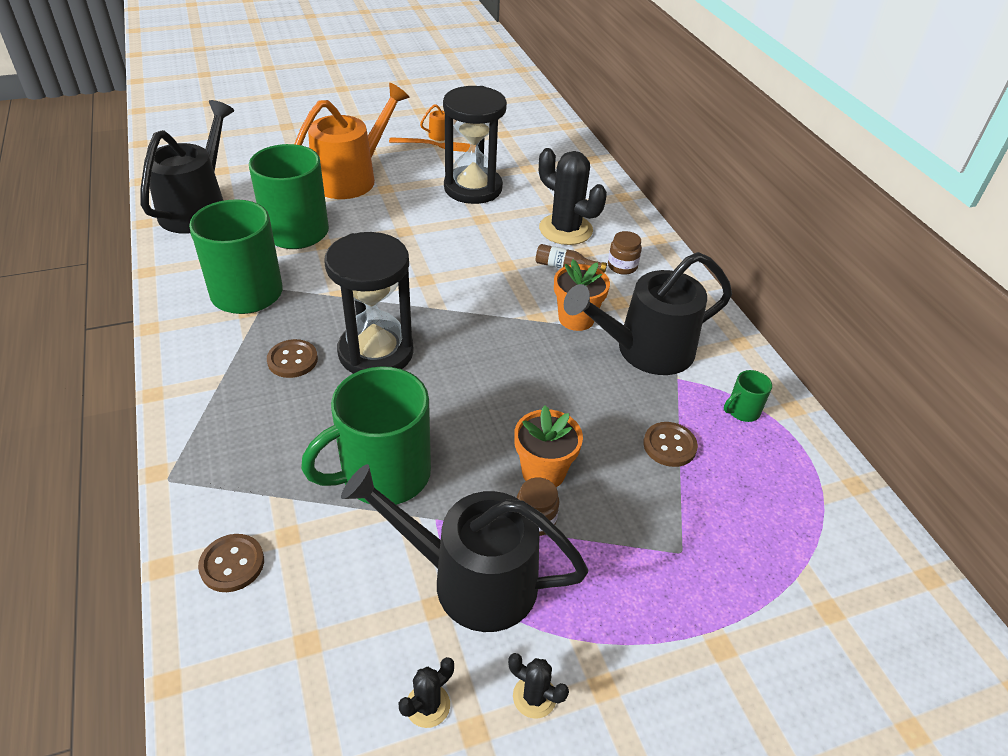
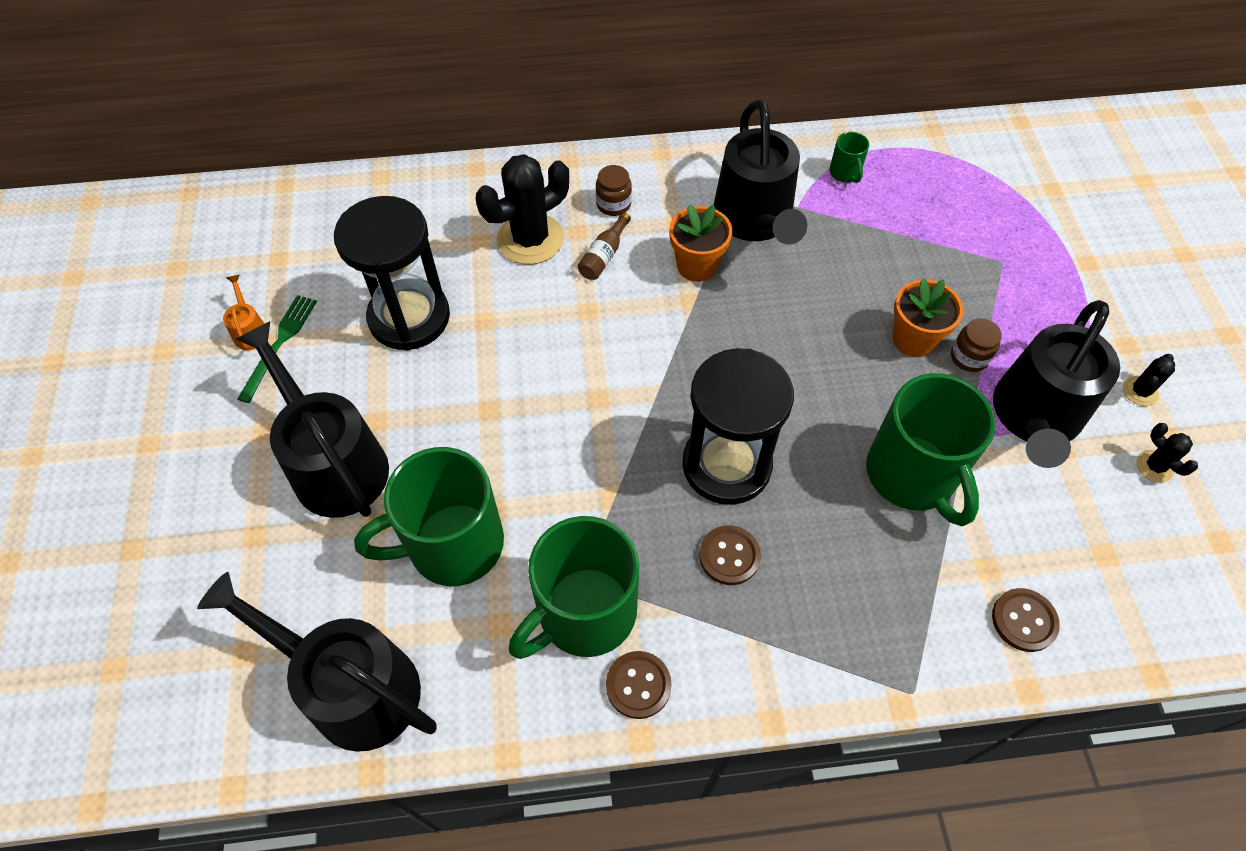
camera: 75 degrees left, 15 degrees up
orange watering can [294,83,409,199] -> black watering can [235,322,389,518]
orange fork [389,137,470,152] -> green fork [237,295,317,403]
brown button [643,422,698,467] -> brown button moved to [606,651,672,719]

